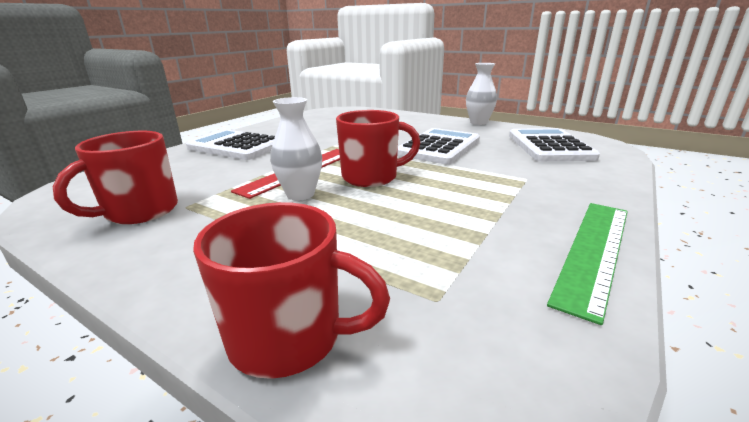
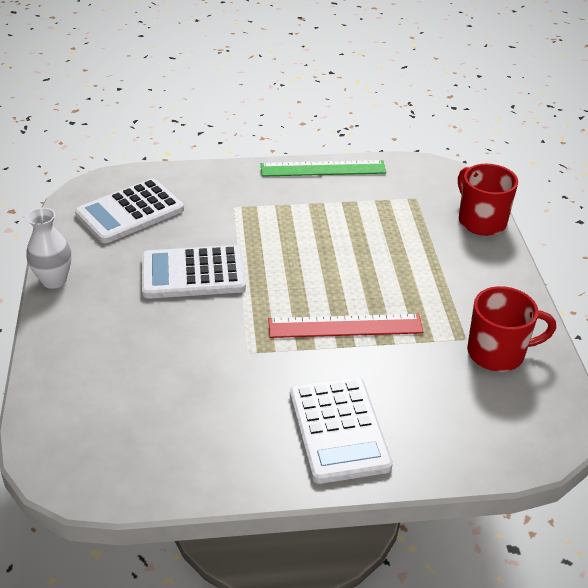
camera: 130 degrees left, 15 degrees up
white vase [270,97,322,200] -> none
red mug [336,110,421,187] -> none

